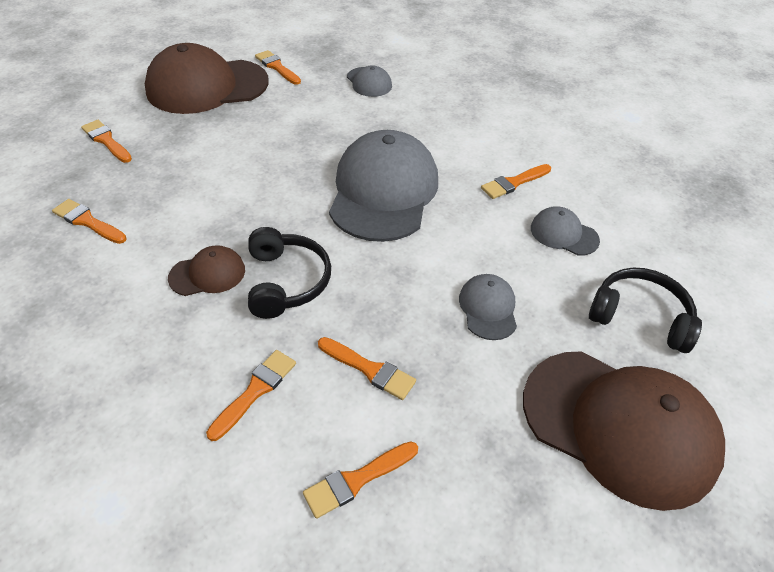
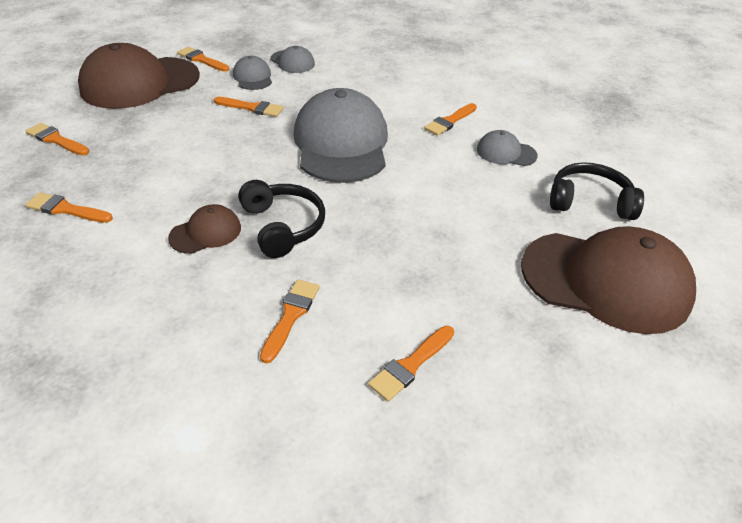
camera: 15 degrees left, 5 degrees down
orange brush [318,337,416,400] -> orange brush moved to [214,97,283,117]
grey cap [459,274,517,340] -> grey cap moved to [233,56,272,90]

